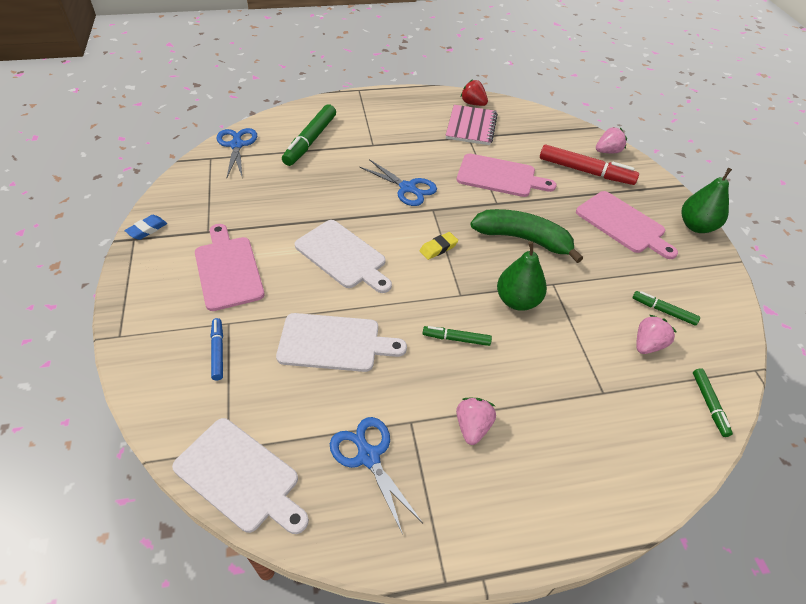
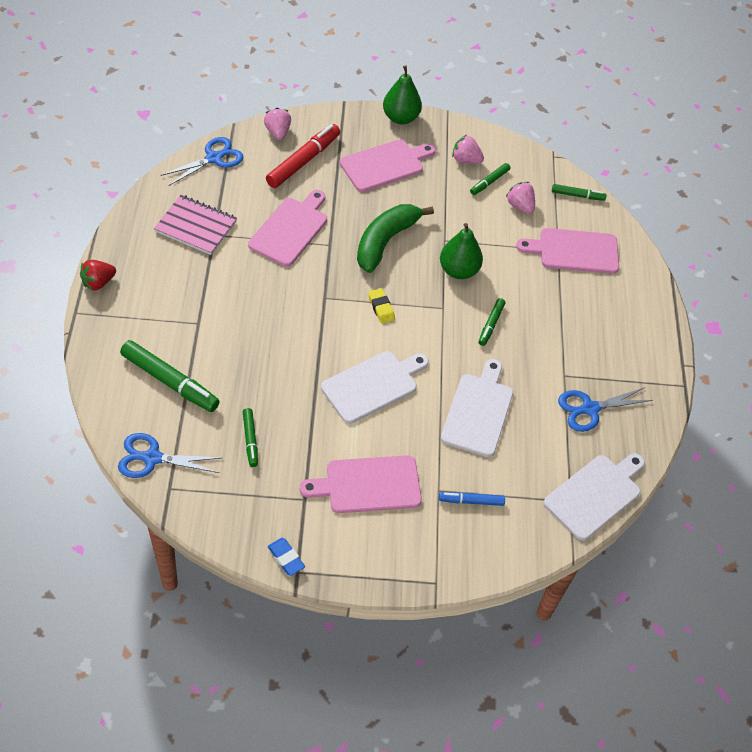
camera: 80 degrees left, 5 degrees up
blue scissors [360,159,437,206] -> blue scissors moved to [161,137,243,186]
pink strawberry [456,398,496,445] -> pink strawberry moved to [452,135,484,164]
red strawberry [460,79,488,106] -> red strawberry moved to [80,260,116,290]
none -> green marker [243,408,258,467]
none -> pink cutting board [516,228,619,274]

